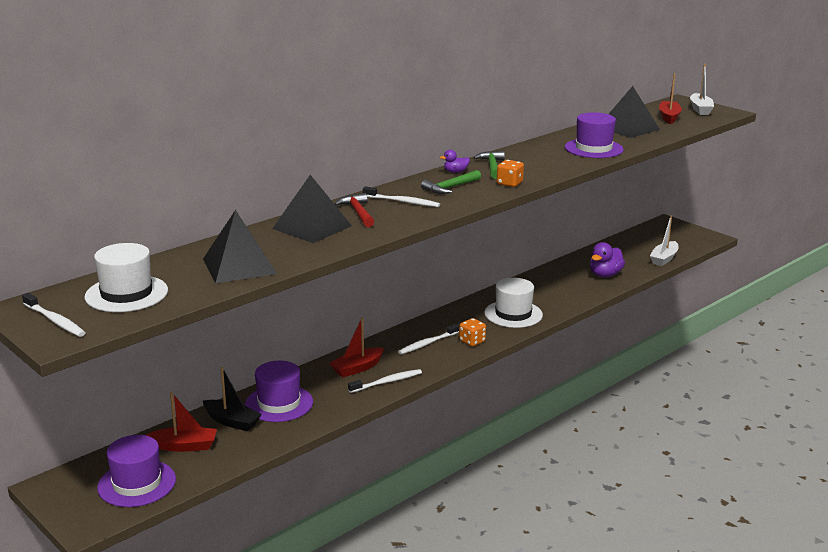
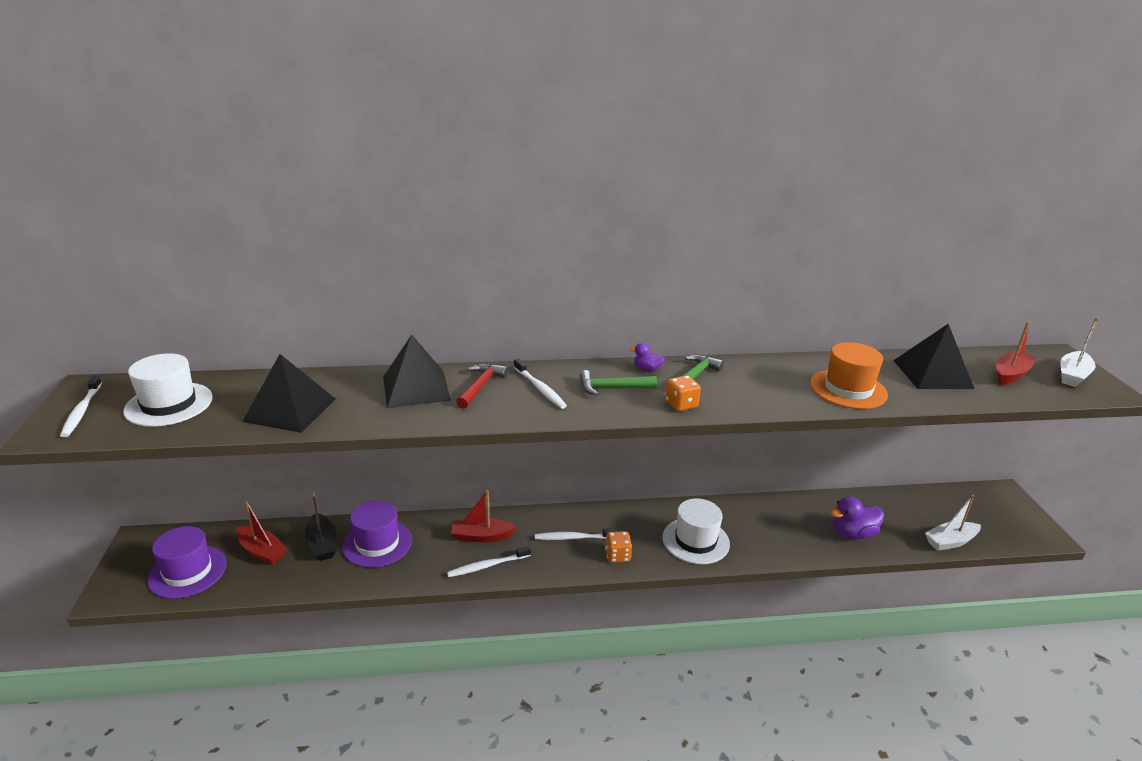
camera: 35 degrees right, 5 degrees up
white toothbrush [348,369,422,393] -> white toothbrush turned 150 degrees clockwise [447,546,531,577]
purple hat [565,112,624,158] -> orange hat [810,342,888,409]

